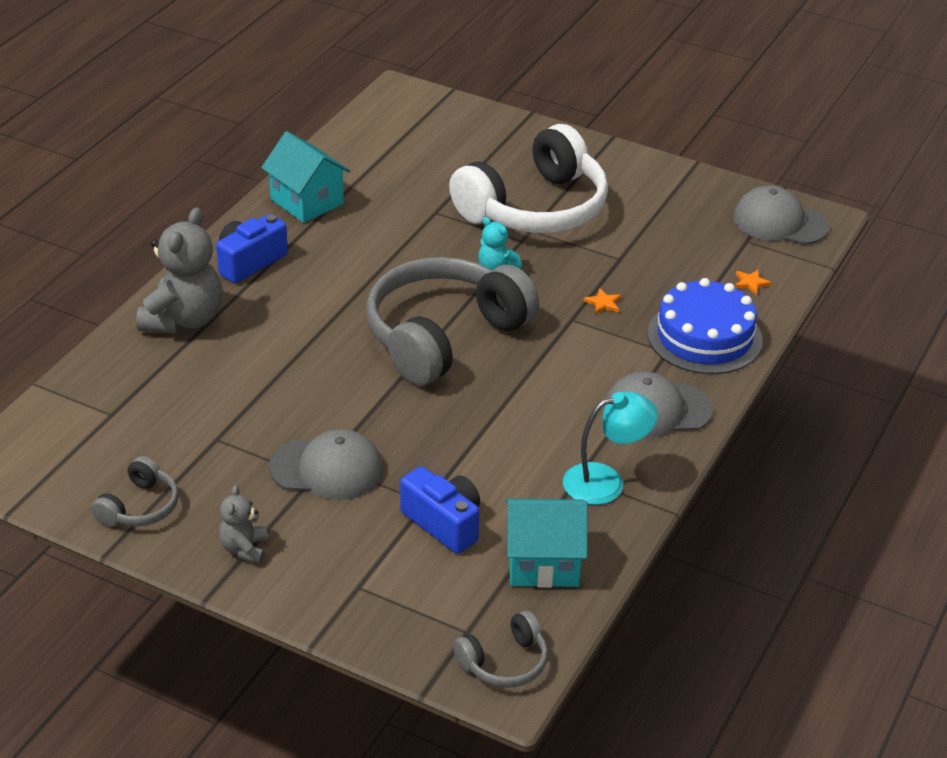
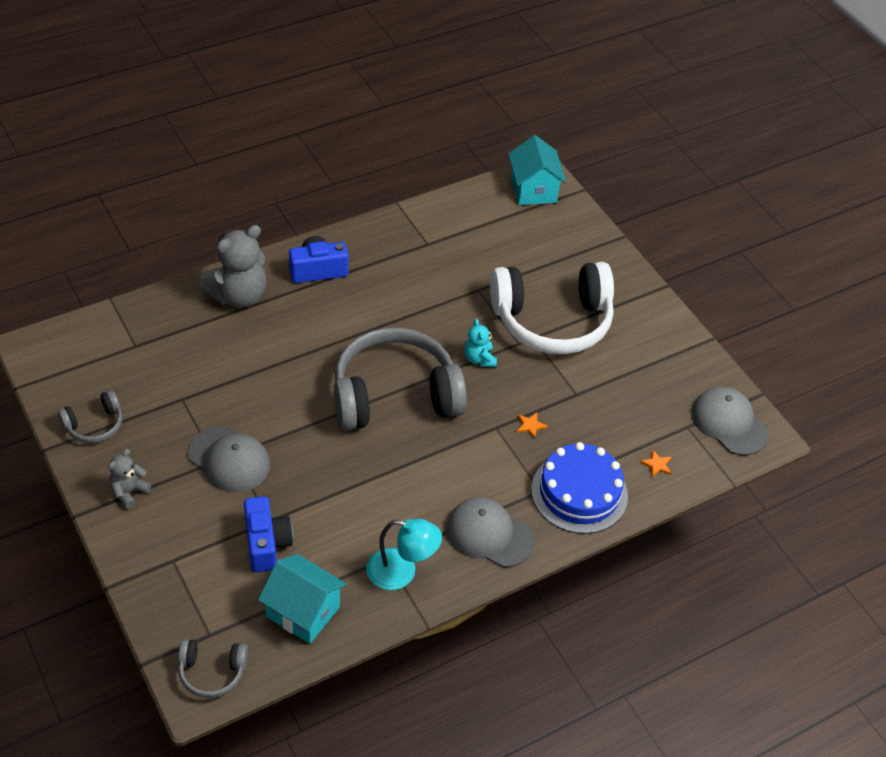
camera: 30 degrees right, 10 degrees up
turquoise house [261,131,350,223] -> turquoise house moved to [508,135,566,205]

